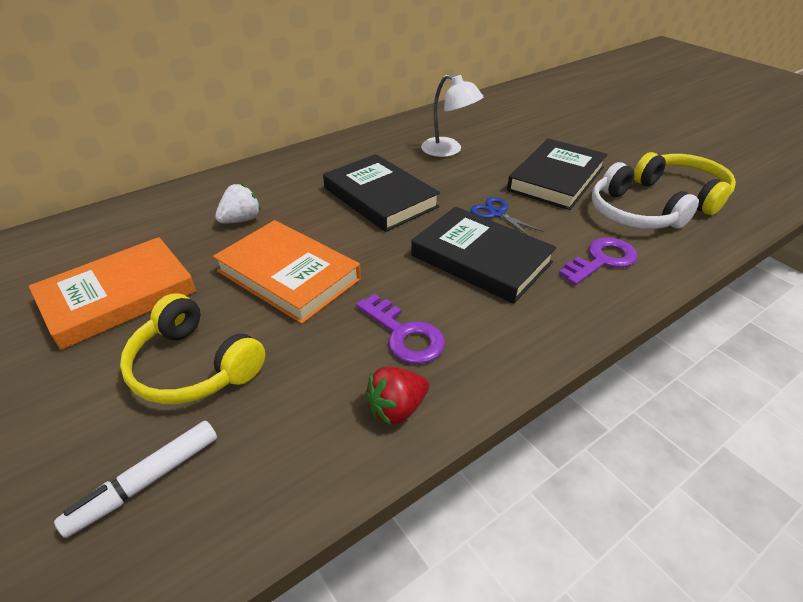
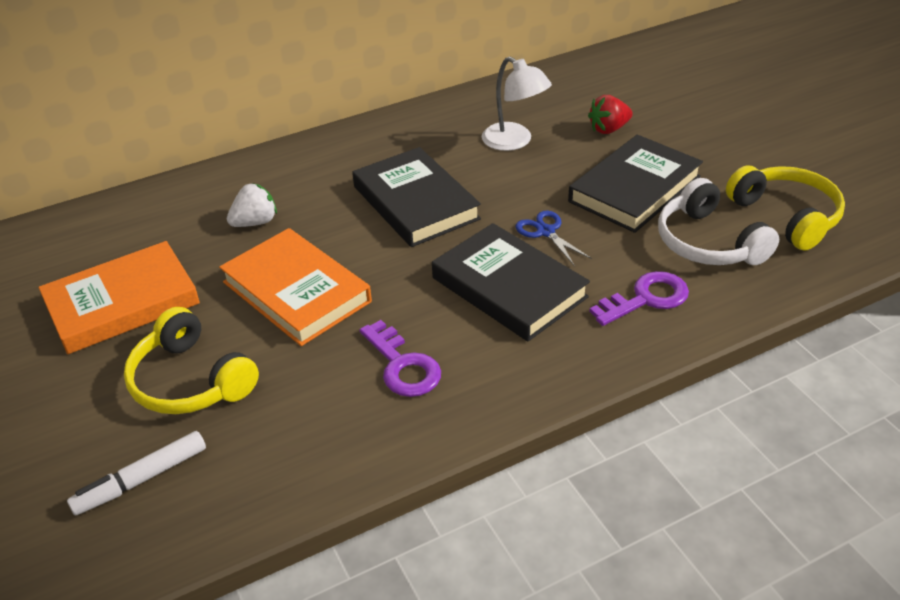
camera: 10 degrees right, 0 degrees up
red strawberry [365,366,429,425] -> red strawberry moved to [588,95,633,134]

